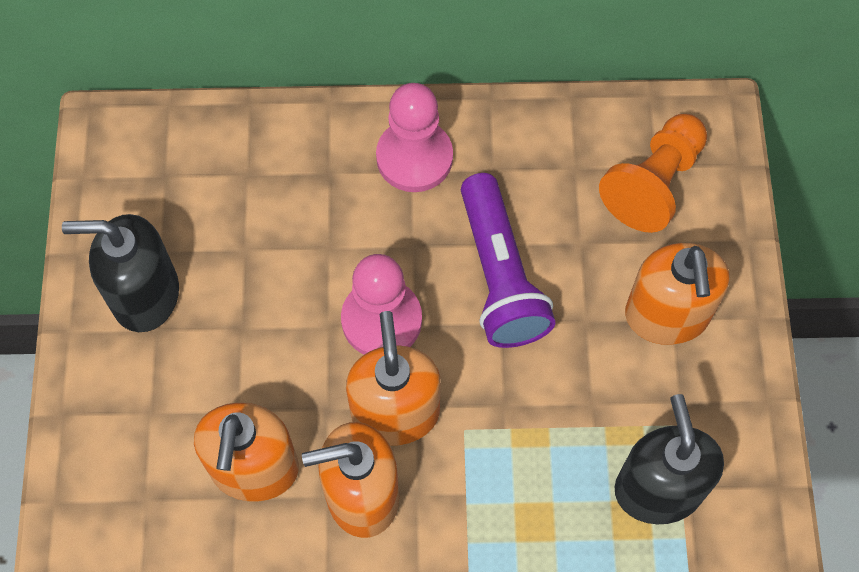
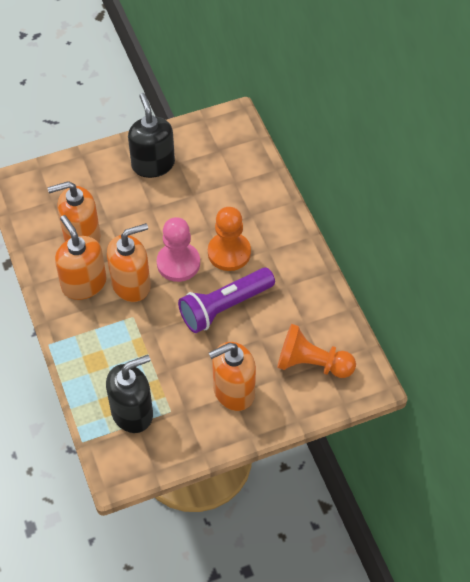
camera: 70 degrees right, 10 degrees down
pink pawn [376,83,453,192] -> none
none -> orange pawn [208,207,251,271]

